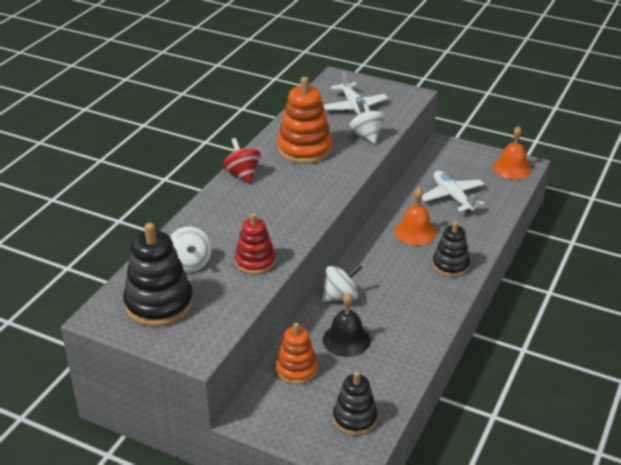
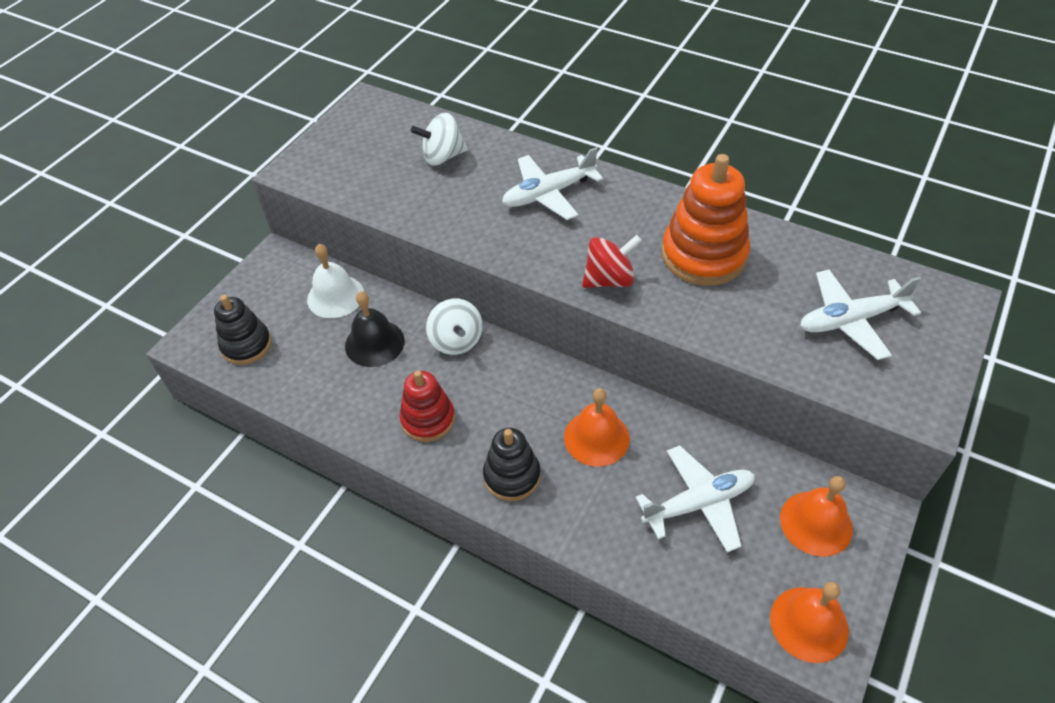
camera: 95 degrees right, 15 degrees up
black stacking toy [123,223,193,327] -> none
red spinning top [222,138,261,183] -> red spinning top moved to [582,235,642,288]
red stacking toy [235,213,275,275] -> red stacking toy moved to [400,370,455,442]
orange stacking toy [276,323,318,384] -> white bell [307,244,364,318]
white spinning top [349,101,385,144] -> none
none -> white plane [502,147,603,220]
none -> orange bell [780,476,853,557]

